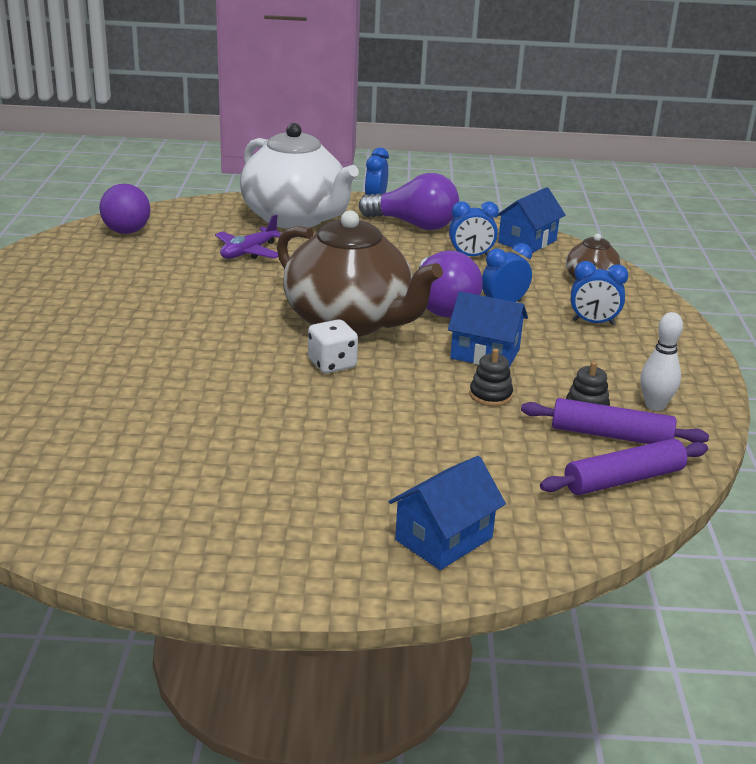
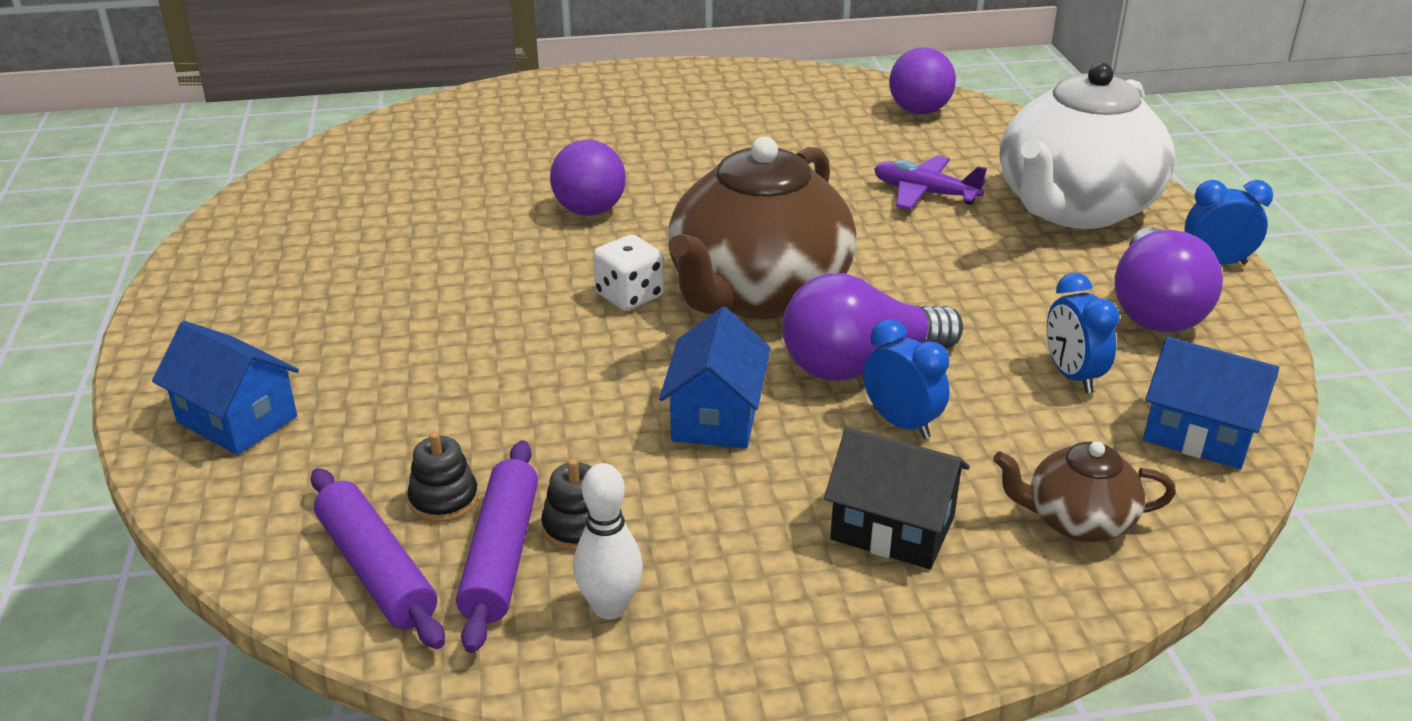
camera: 80 degrees right, 5 degrees up
black stacking toy [469,349,513,406] -> black stacking toy moved to [407,432,478,522]
blue clock [571,261,628,325] -> black house [824,427,970,569]
none -> purple ball [550,140,626,216]

